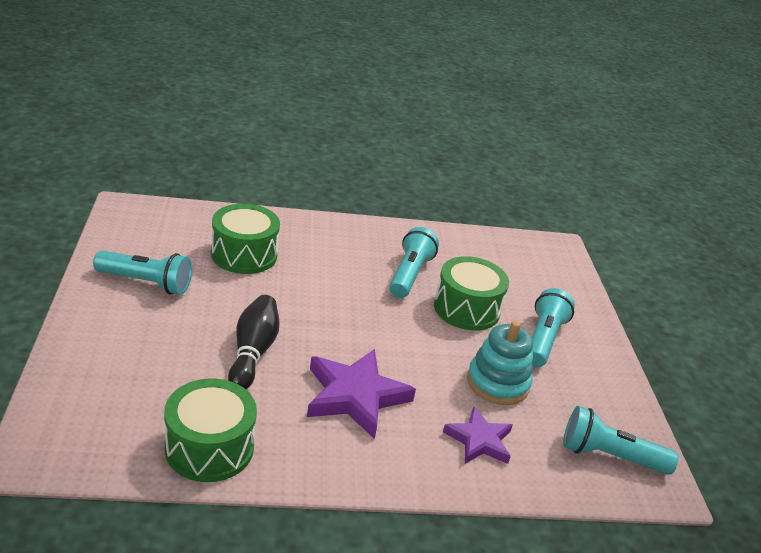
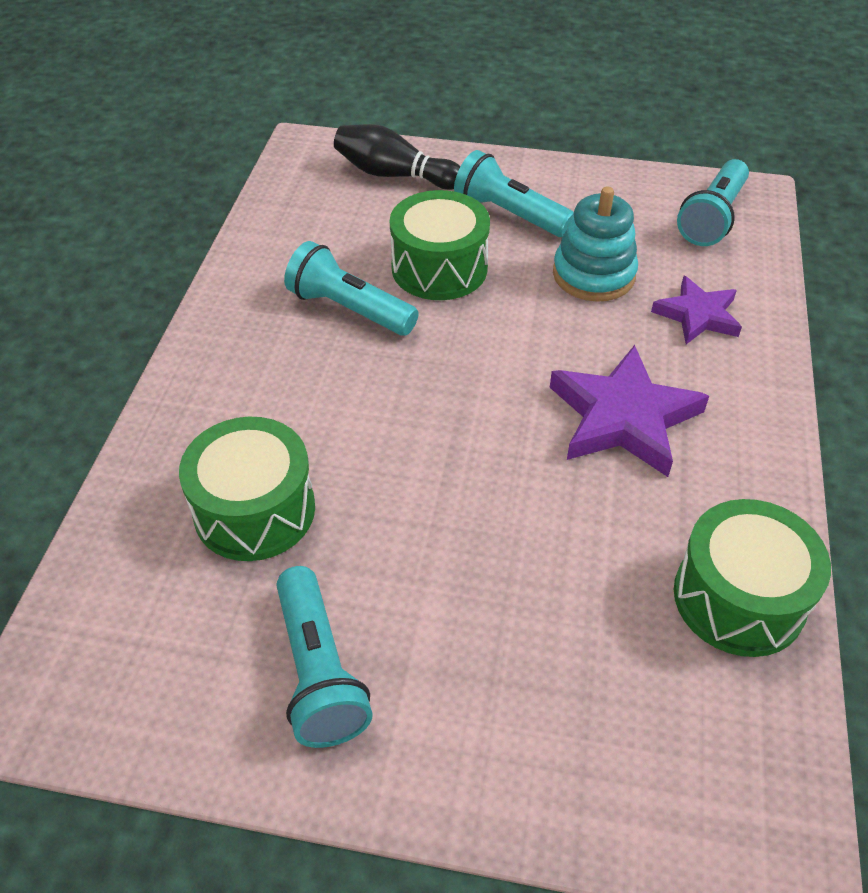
camera: 70 degrees left, 15 degrees up
turquoise flashlight [93,251,192,295] -> turquoise flashlight turned 135 degrees clockwise [277,566,373,748]
black bowling pin [228,295,279,389] -> black bowling pin moved to [334,124,460,190]

